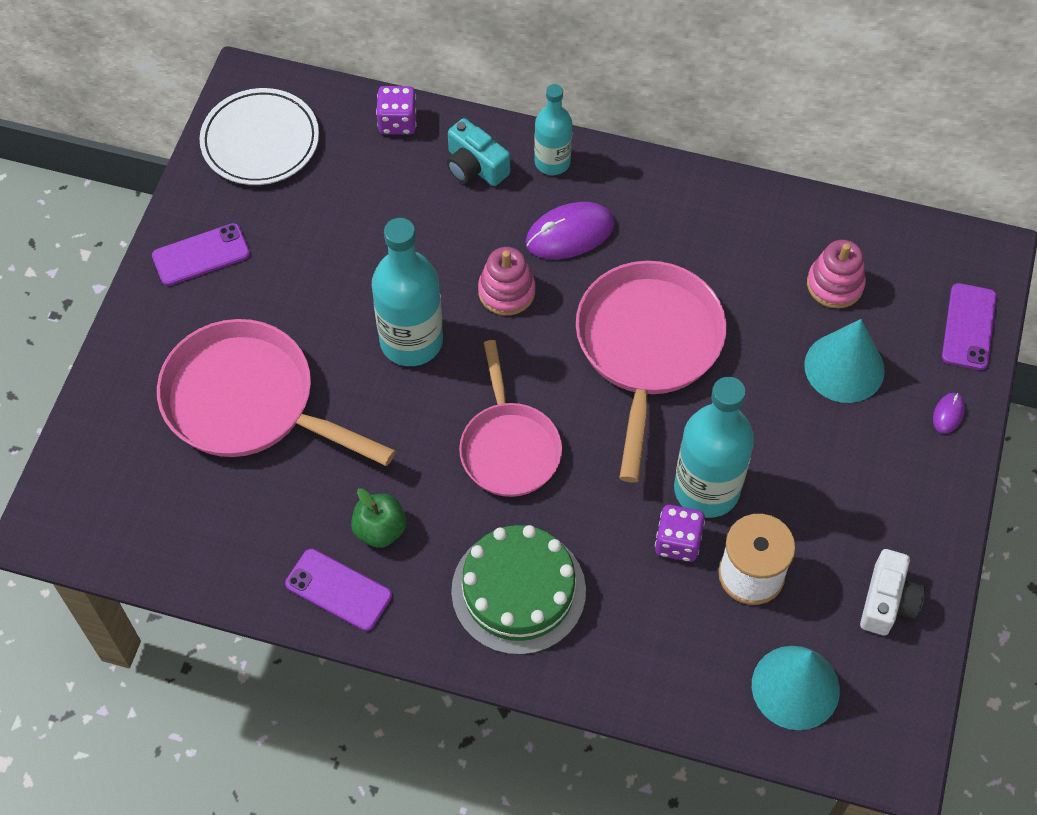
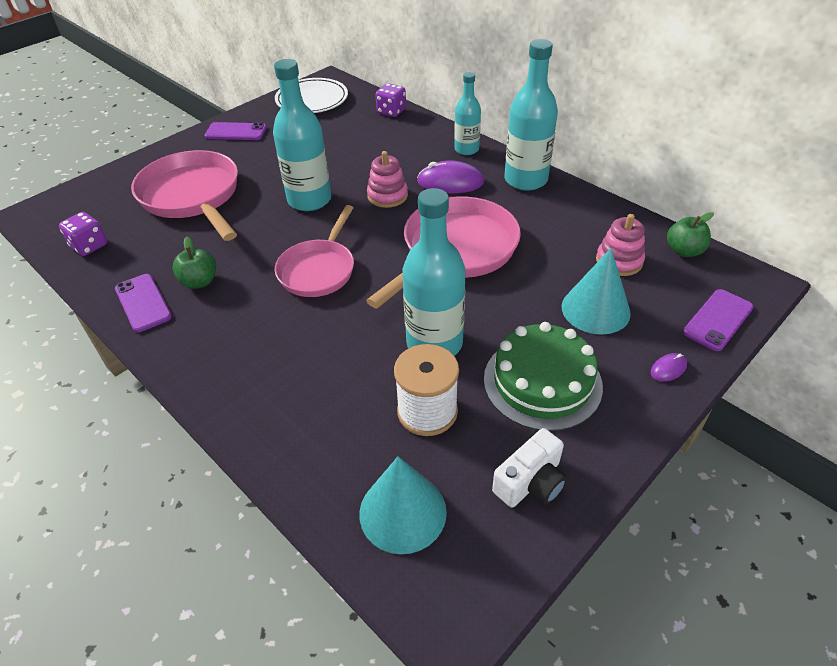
camera: 30 degrees right, 15 degrees down
turquoise camera [447,118,510,186] -> none
green cake [451,525,586,655] -> green cake moved to [484,322,603,431]
purple dice [655,505,705,562] -> purple dice moved to [59,212,107,256]
none -> turquoise bottle [504,39,558,191]
none -> green apple [667,212,714,257]

